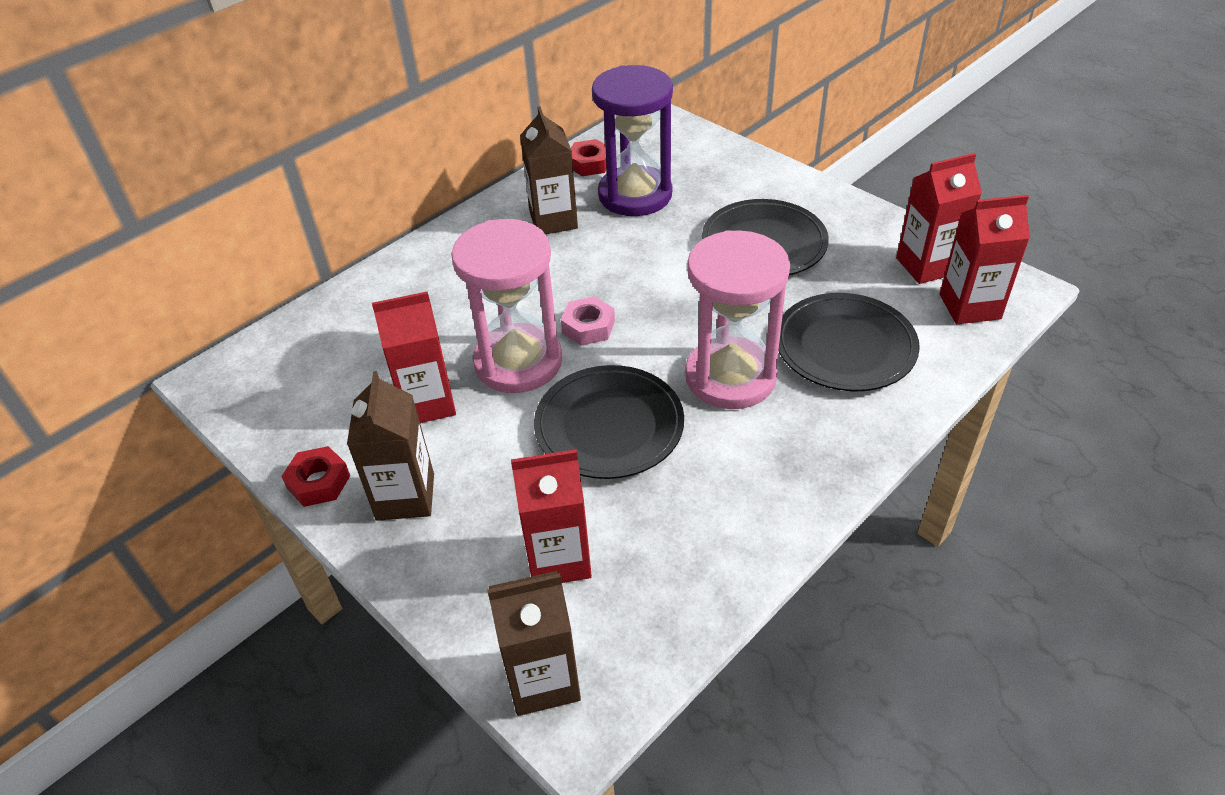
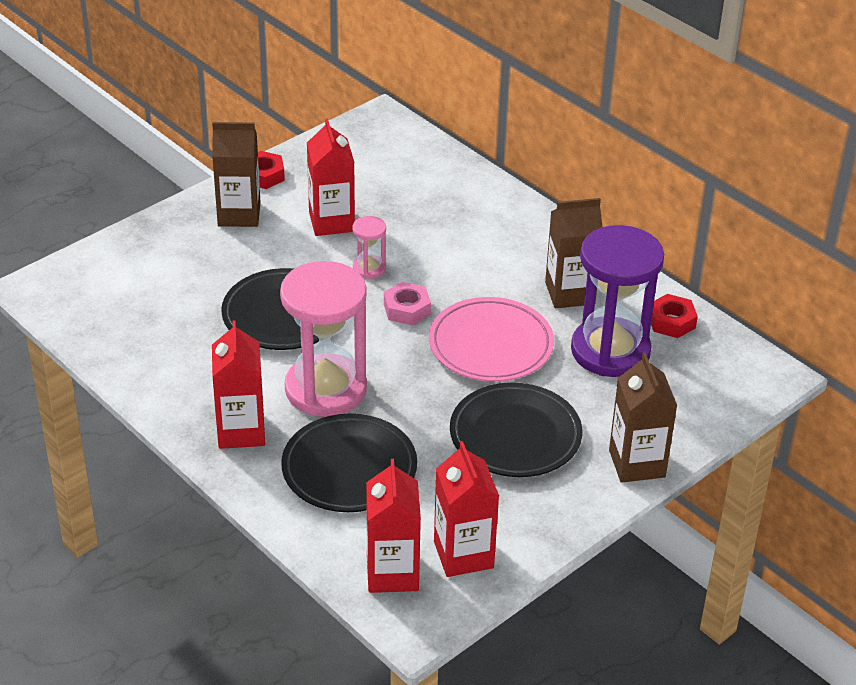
camera: 90 degrees right, 5 degrees down
pink hourglass [451,219,562,393] -> pink hourglass [352,216,386,279], size x0.44
brown carton [487,571,581,716] -> brown carton moved to [609,353,677,483]
red carton [511,449,592,583] -> red carton moved to [212,320,265,449]
none -> pink plate [429,297,554,382]

